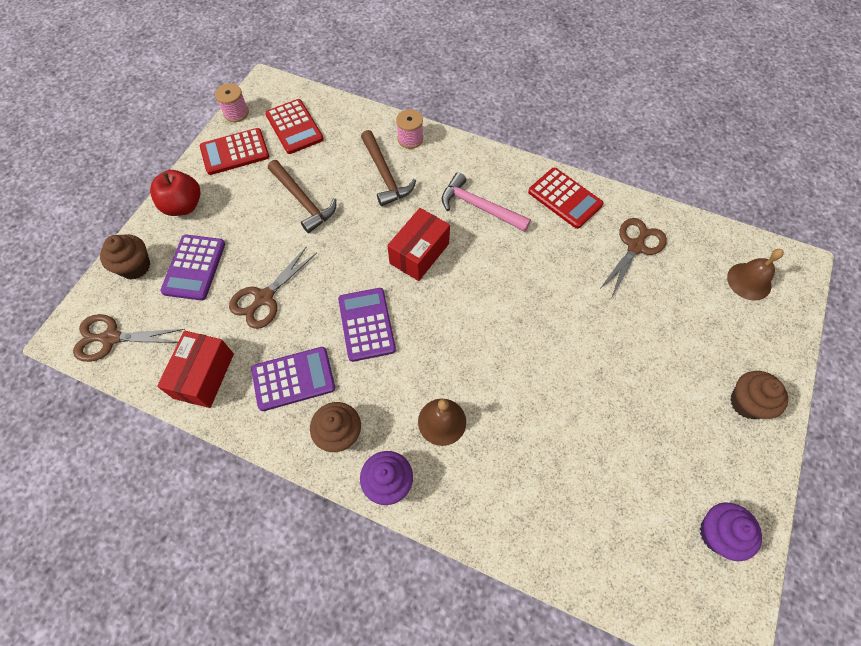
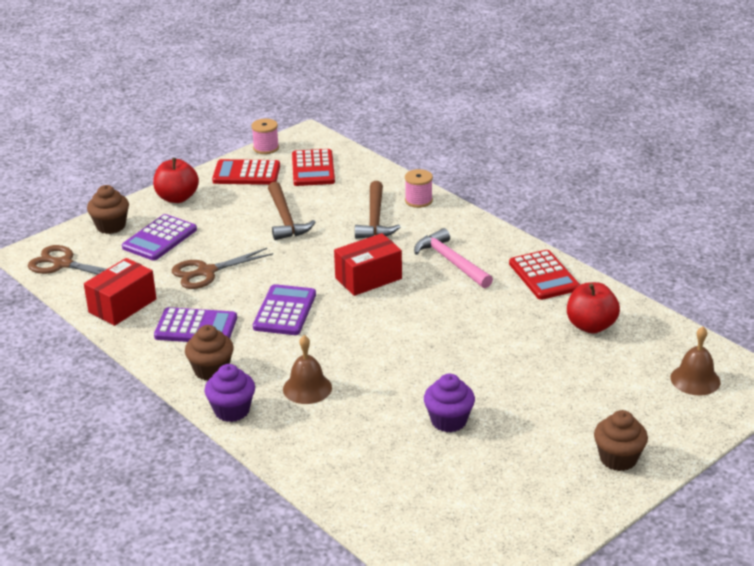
camera: 25 degrees right, 30 degrees down
brown scissors [599,218,667,297] -> red apple [567,282,620,334]
purple cupcake [700,503,762,561] -> purple cupcake moved to [424,374,475,432]

